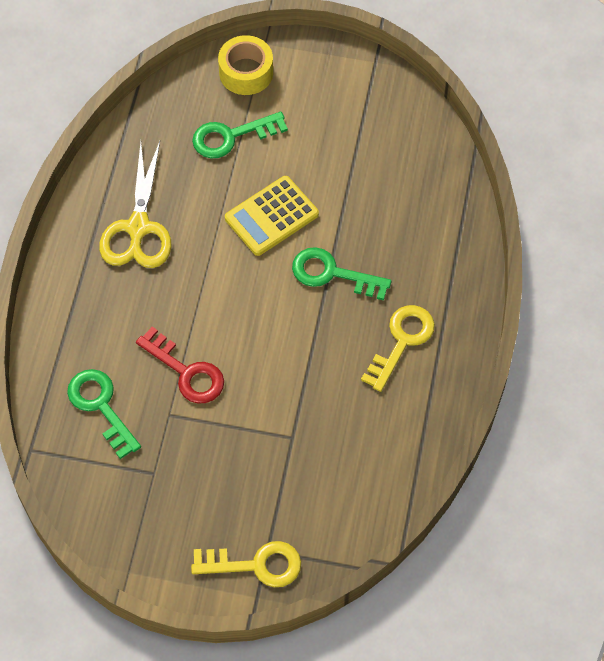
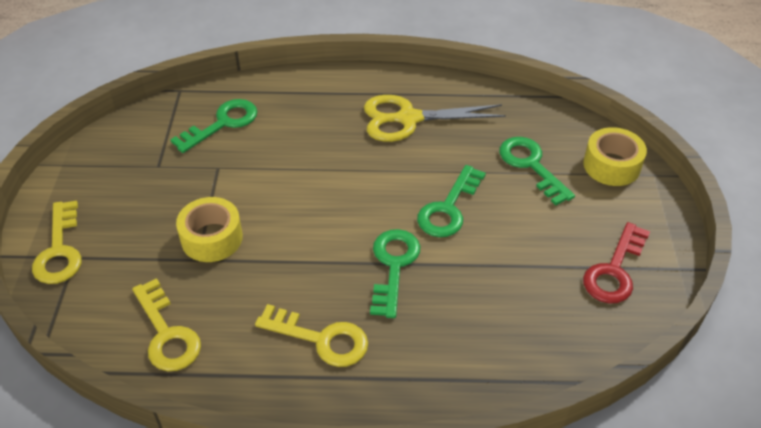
camera: 80 degrees right, 15 degrees down
red key [136,327,224,404] -> red key moved to [583,222,650,303]
yellow calculator [225,176,319,256] -> green key [417,165,486,237]
none -> yellow key [132,278,201,371]
none -> yellow tape [176,197,243,262]

